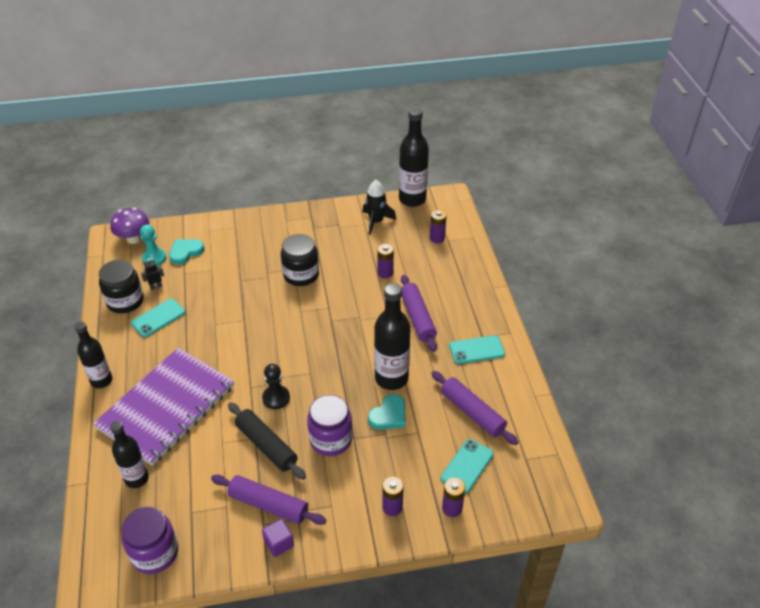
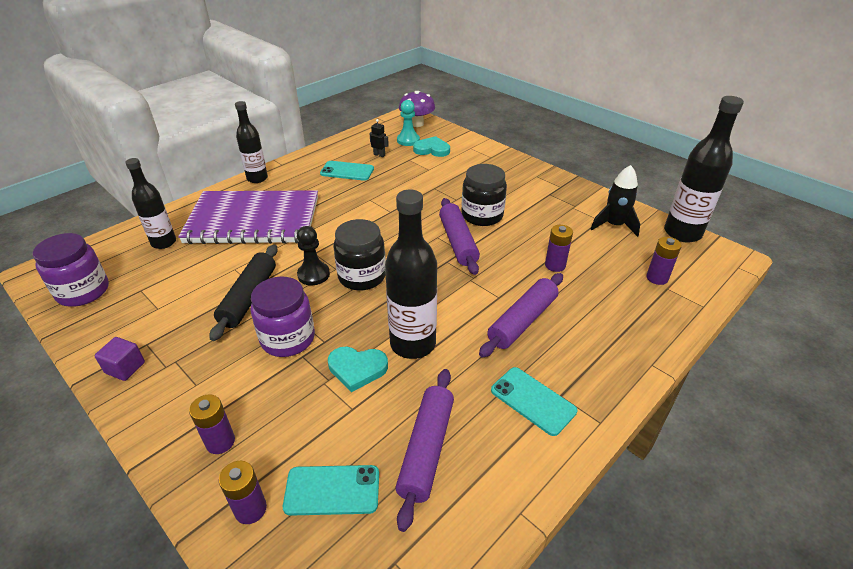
camera: 55 degrees right, 5 degrees down
black jar [99,260,144,313] -> black jar moved to [333,219,386,290]
purple rolling pin [211,475,326,525] -> purple rolling pin moved to [439,198,480,275]

